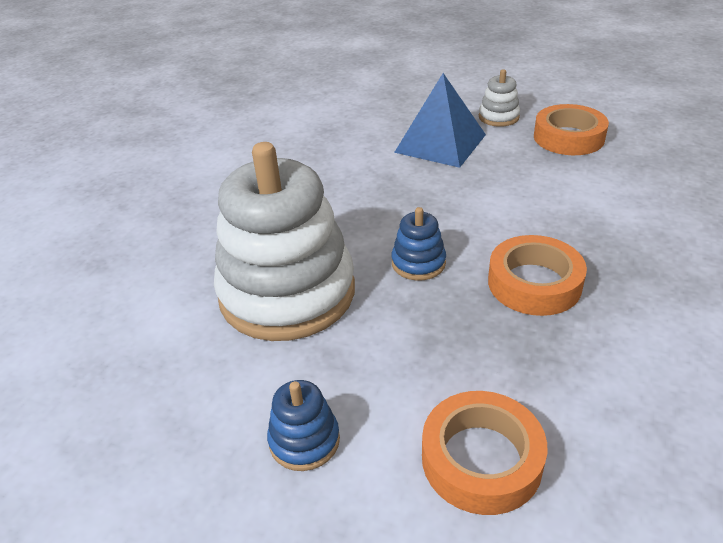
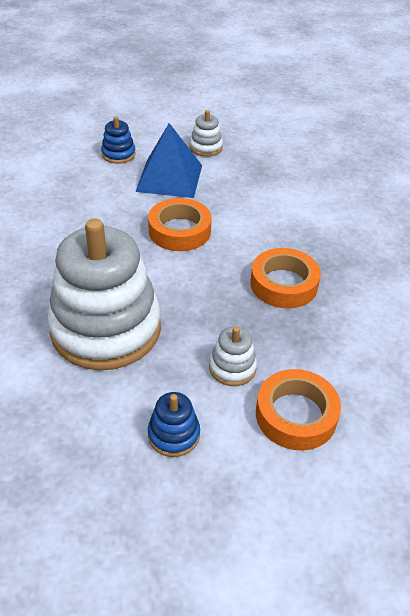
camera: 25 degrees left, 5 degrees up
blue stacking toy [391,207,446,281] -> blue stacking toy moved to [101,116,136,164]
orange tape [534,104,609,155] -> orange tape moved to [148,198,212,251]
none -> white stacking toy [209,327,257,386]

